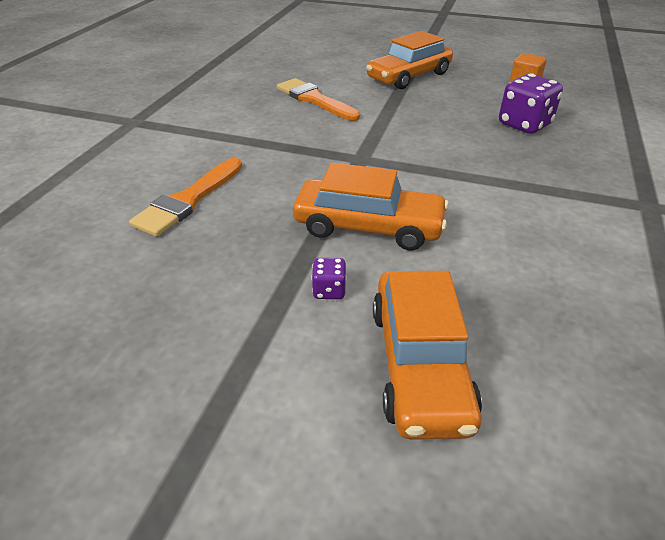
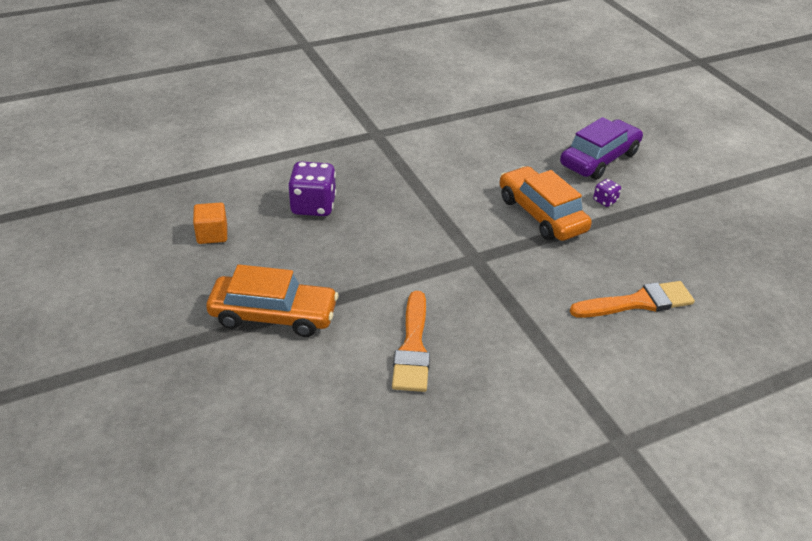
camera: 135 degrees left, 0 degrees up
orange car [373,271,482,440] -> purple car [560,117,643,180]

